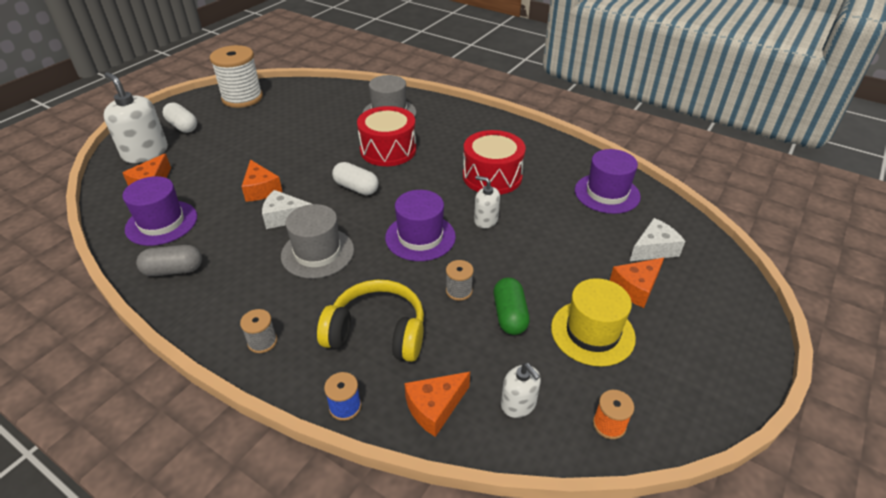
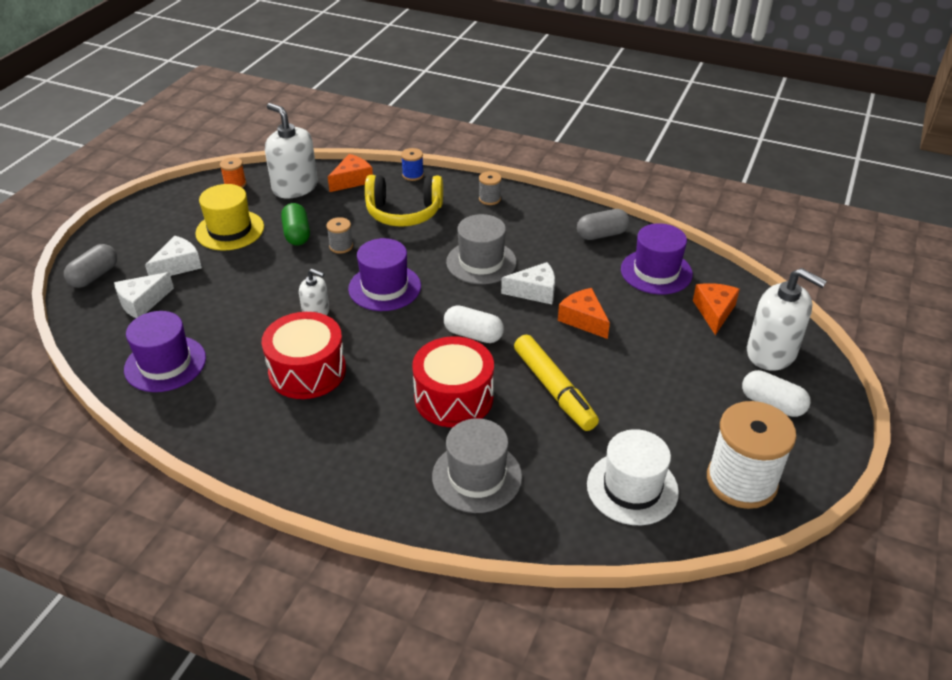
camera: 170 degrees right, 0 degrees up
white soap dispenser [501,363,541,418] -> white soap dispenser [265,103,318,199], size x1.82
orange cheese [610,258,664,308] -> white cheese [145,236,202,276]
none -> grey capsule [64,244,117,288]
none -> yellow marker [514,334,599,431]
none -> white hat [587,429,679,525]

